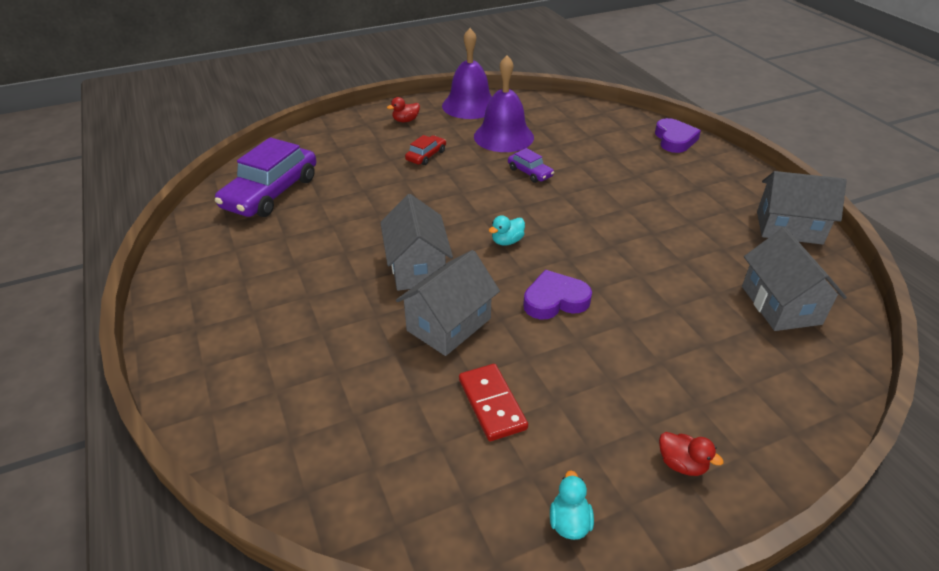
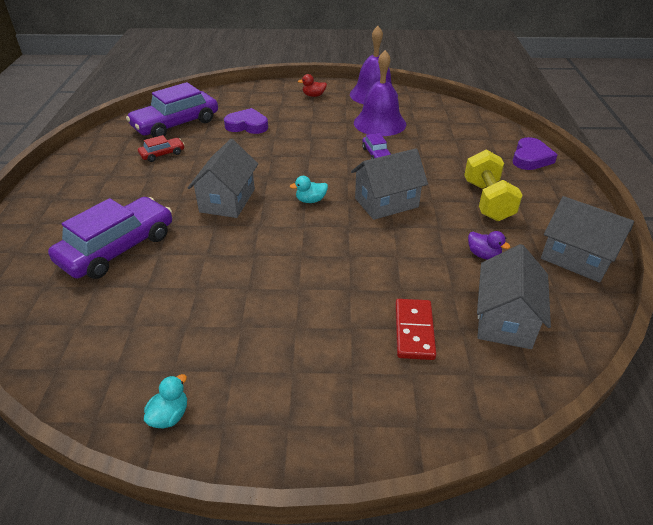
camera: 25 degrees right, 0 degrees up
grey house [396,250,500,356] -> grey house moved to [351,149,428,220]
red car [405,135,446,165] -> red car moved to [138,135,185,162]
red domino [459,364,528,441] -> red domino moved to [395,299,436,360]
purple heart [523,270,592,319] -> purple heart moved to [224,108,268,134]
red duck [659,432,724,476] -> none
none -> purple car [48,197,172,279]
none -> yellow dumbbell [464,149,523,221]
none -> purple duck [468,231,511,260]

